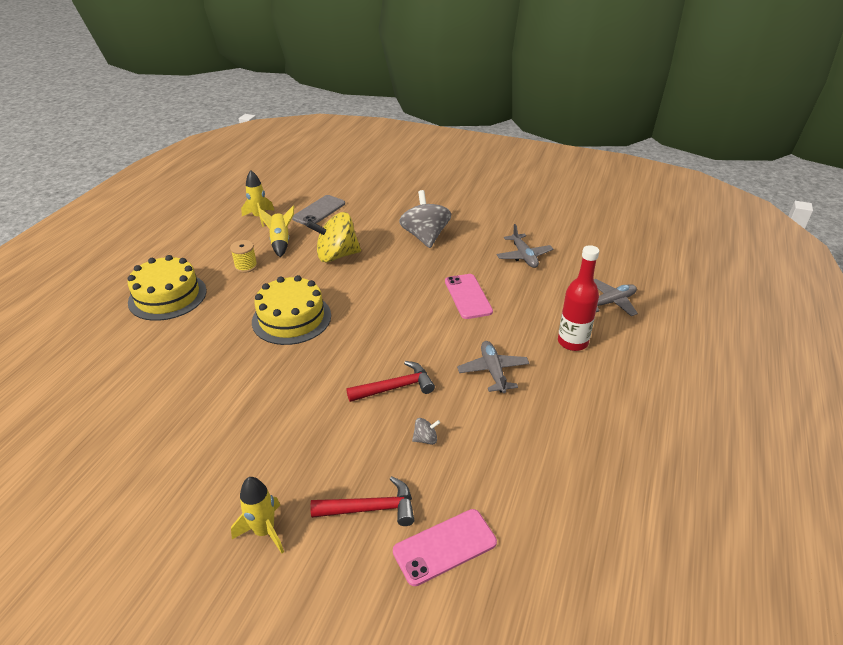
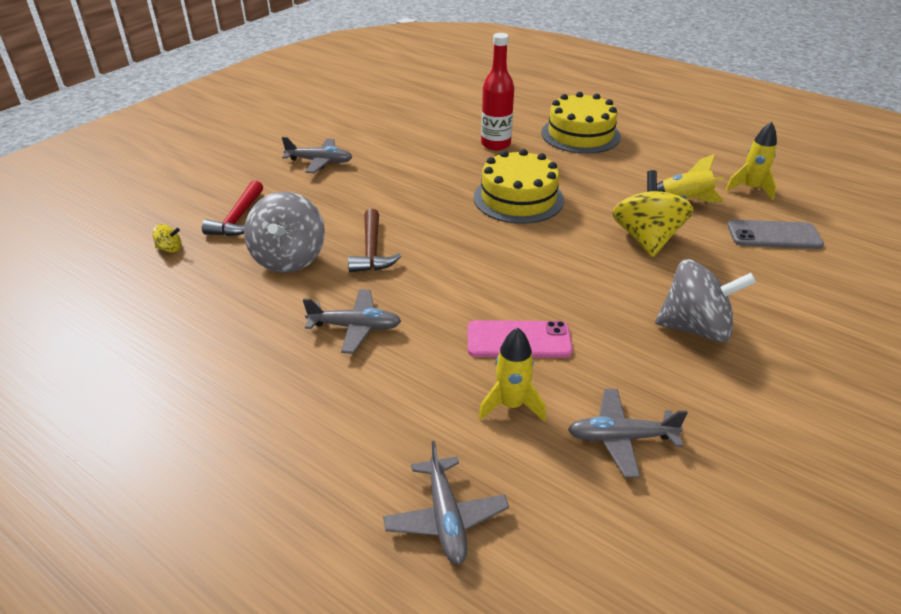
camera: 105 degrees right, 0 degrees up
yellow spool [230,240,258,273] -> none
yellow rocket [231,477,284,553] -> yellow rocket moved to [478,328,546,422]
grey phone [292,195,345,225] -> grey phone turned 45 degrees counterclockwise [727,219,824,249]
red hammer [346,361,435,402] -> brown hammer [348,209,401,272]
pink phone [393,509,497,586] -> yellow spinning top [152,224,182,253]
grey spinning top [412,418,440,445] -> grey spinning top [244,191,325,273], size x2.45
red bottle [558,245,599,351] -> red bottle moved to [481,33,514,150]
none -> grey plane [282,137,352,173]

